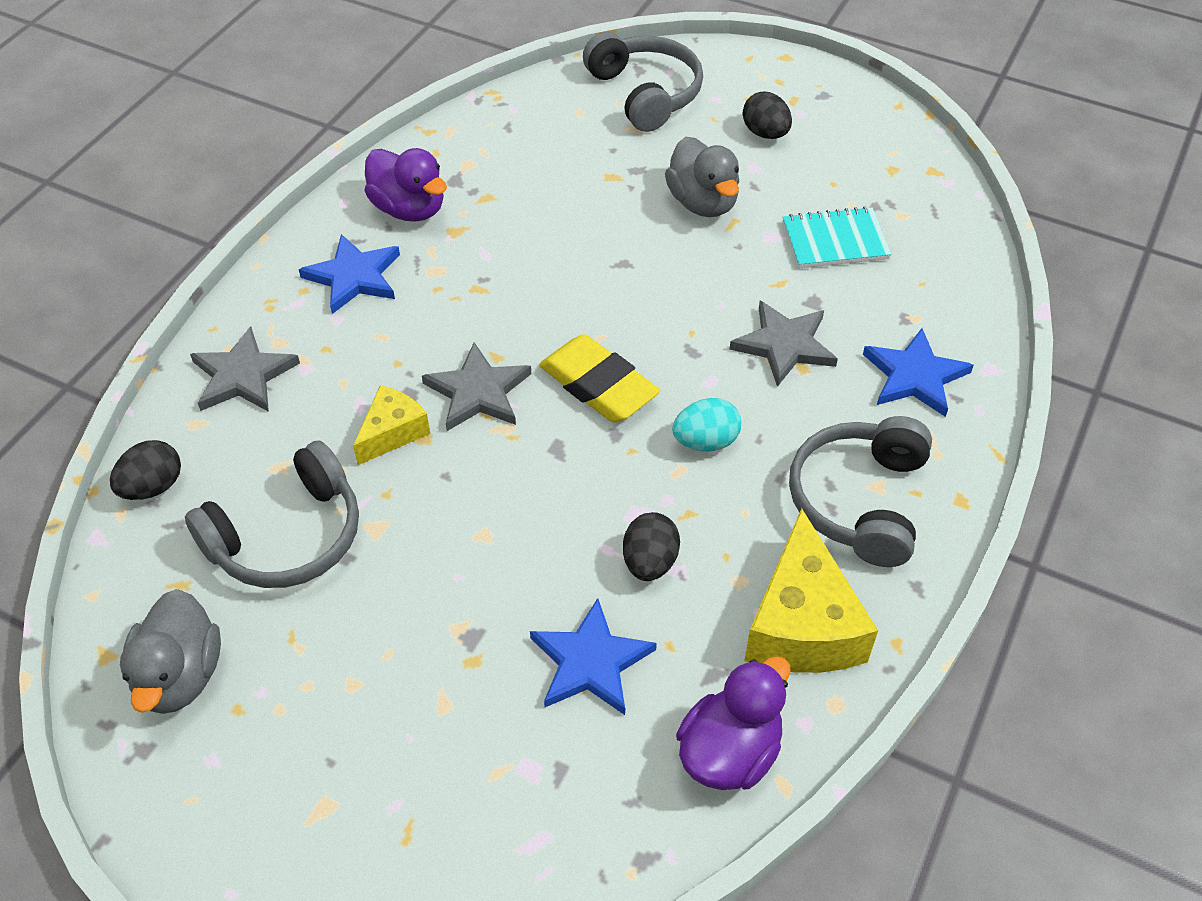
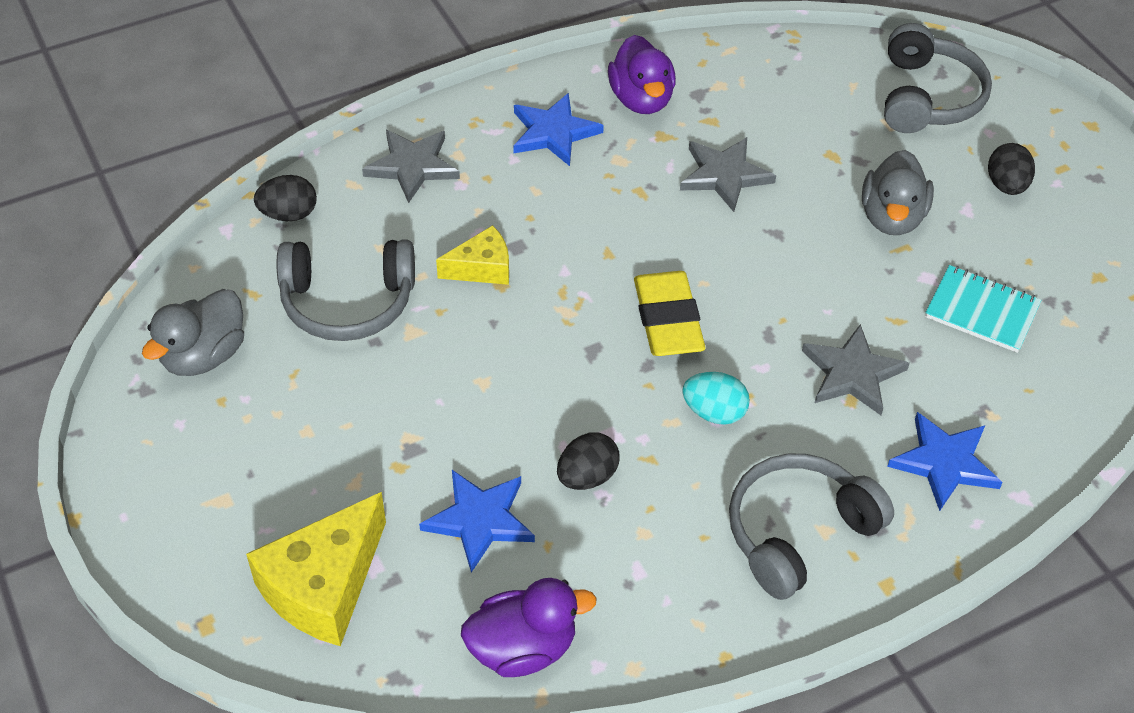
camera: 35 degrees right, 0 degrees up
grey star [422,342,531,431] -> grey star moved to [680,137,776,212]
yellow cheese [744,508,878,673] -> yellow cheese moved to [246,492,386,646]

